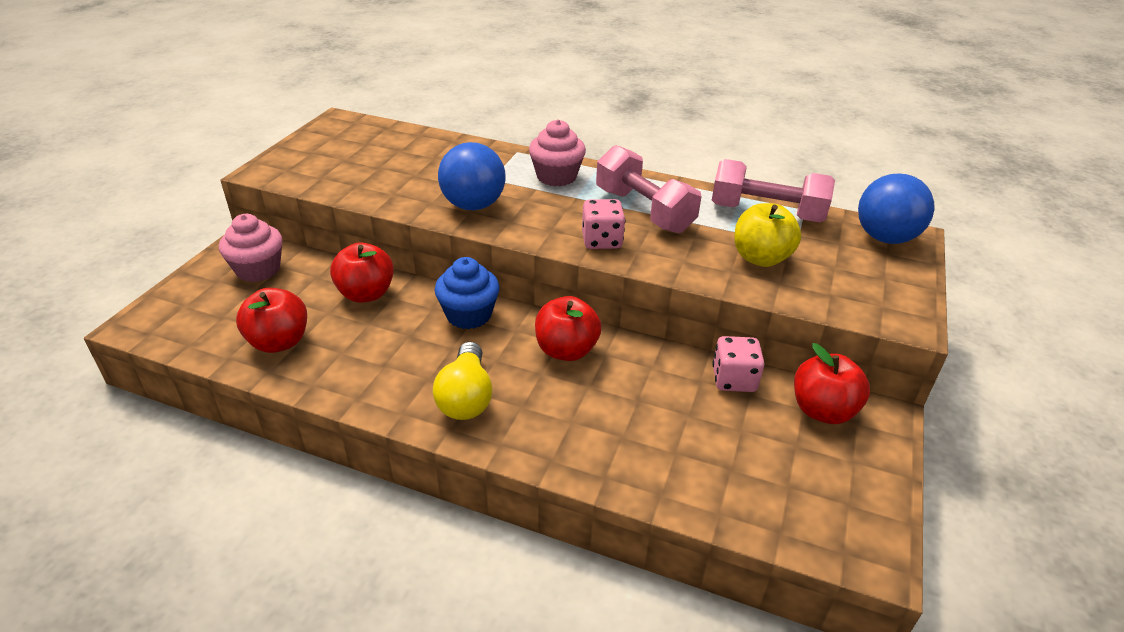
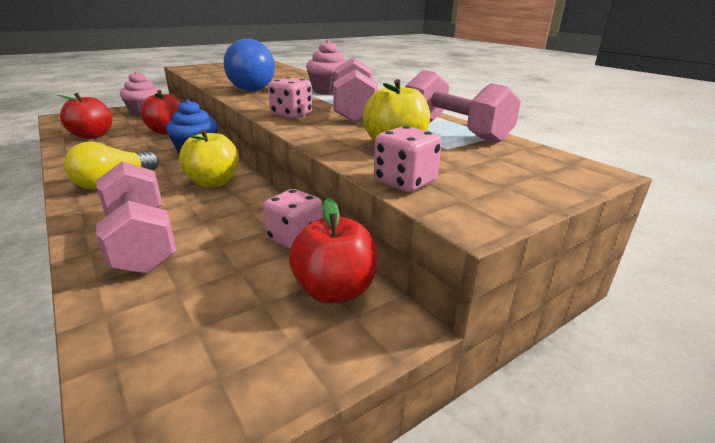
camera: 35 degrees right, 10 degrees down
red apple [535,296,601,361] -> yellow apple [179,129,239,188]
blue ball [858,173,935,244] -> none
none -> pink dumbbell [96,161,177,274]
none -> pink dice [374,126,442,192]

